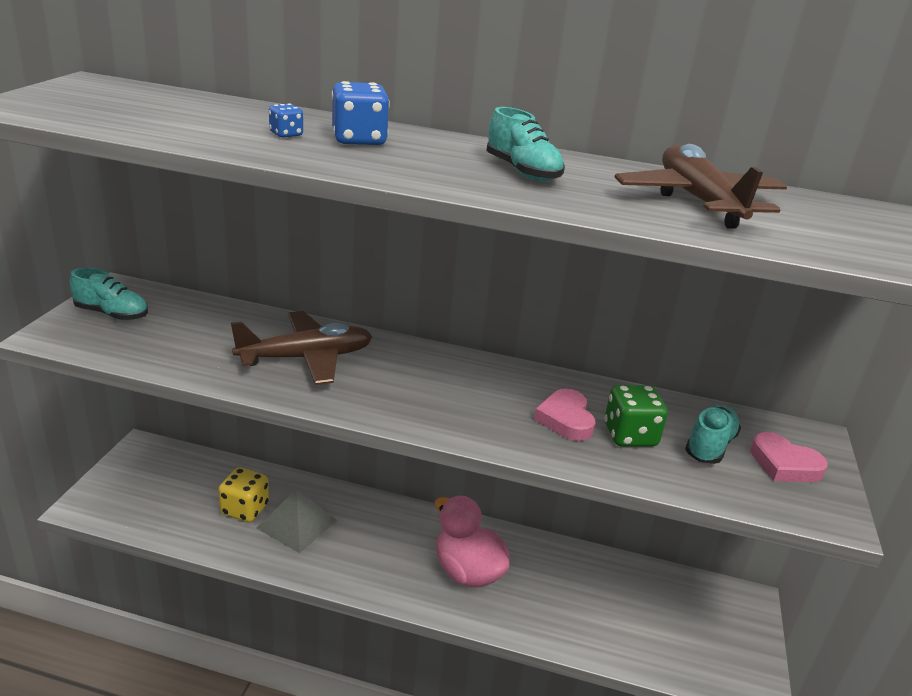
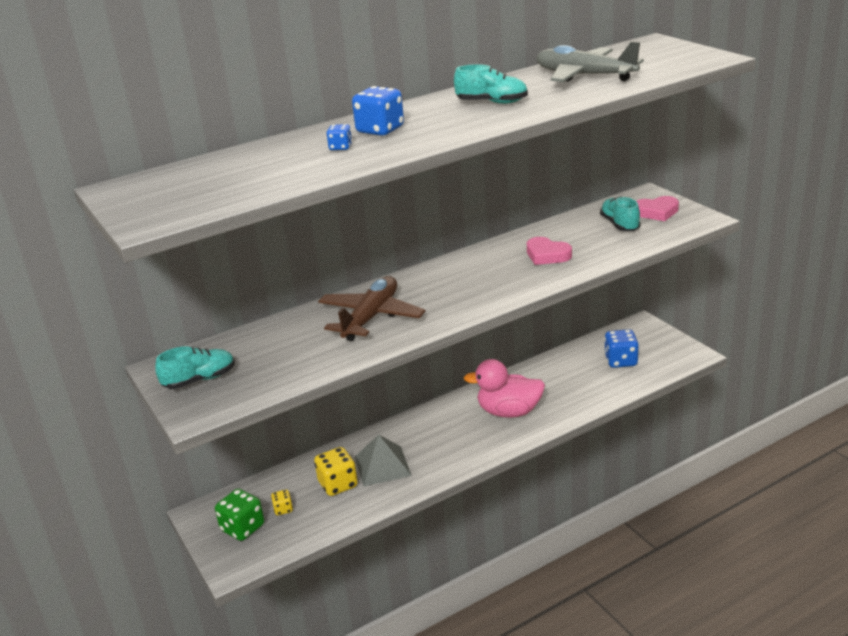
camera: 40 degrees left, 0 degrees up
green dice [604,385,668,447] -> green dice moved to [215,489,264,541]
brown plane [615,144,787,229] -> grey plane [536,41,644,82]
none -> yellow dice [271,490,293,515]
none -> blue dice [604,329,639,368]

